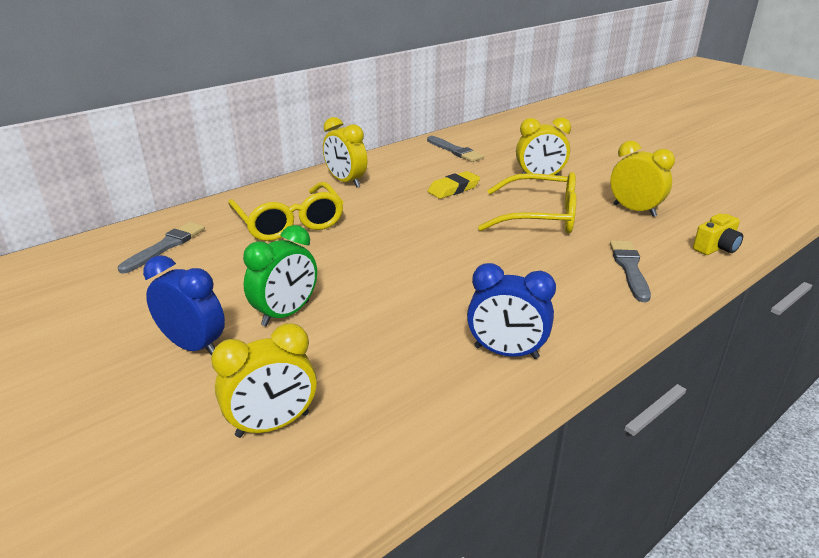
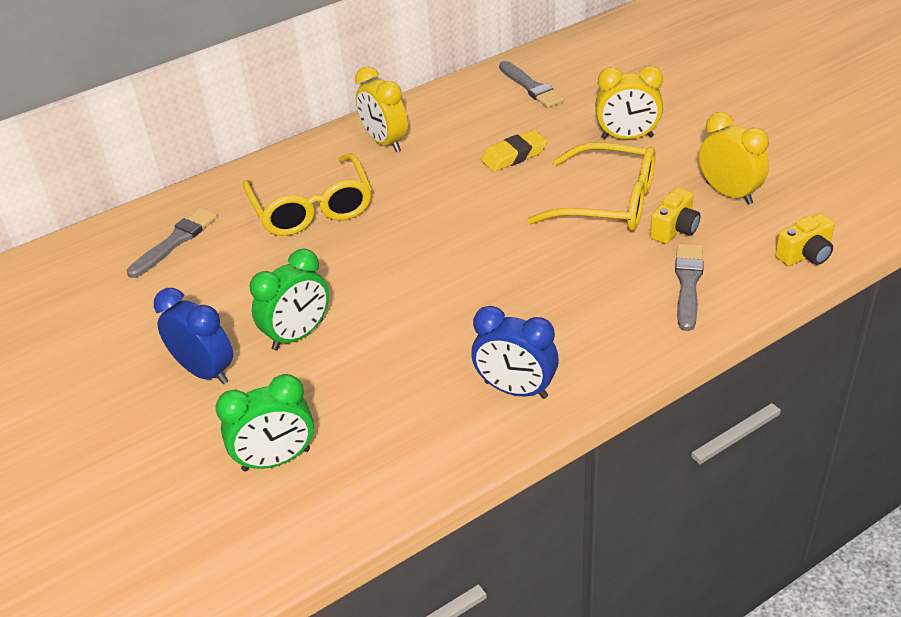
camera: 10 degrees right, 10 degrees up
yellow clock [211,323,317,438] -> green clock [216,374,314,471]
none -> yellow camera [650,188,700,244]

